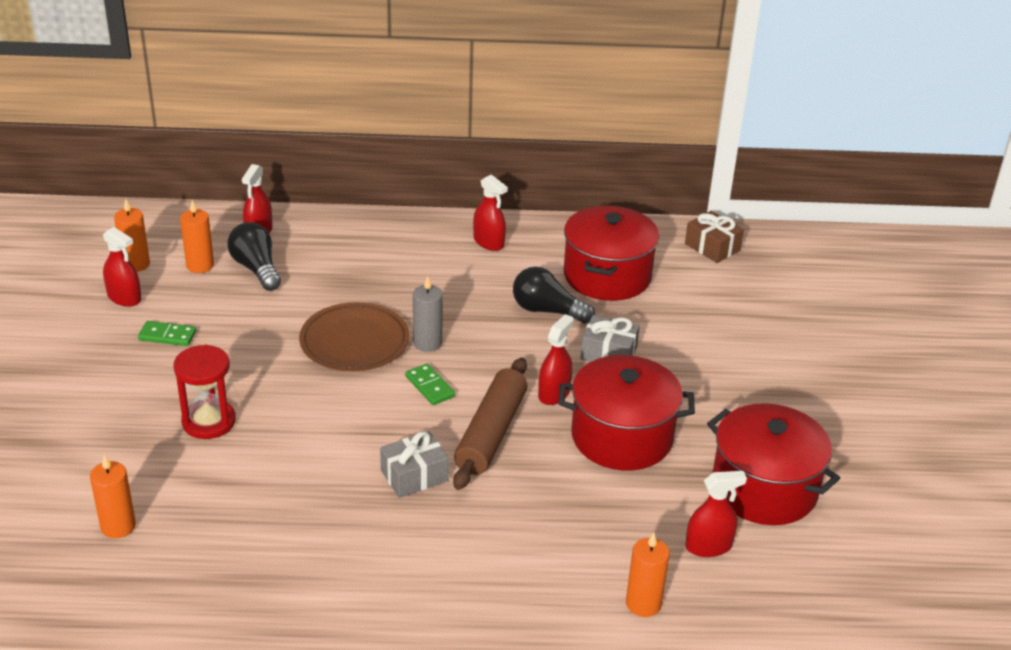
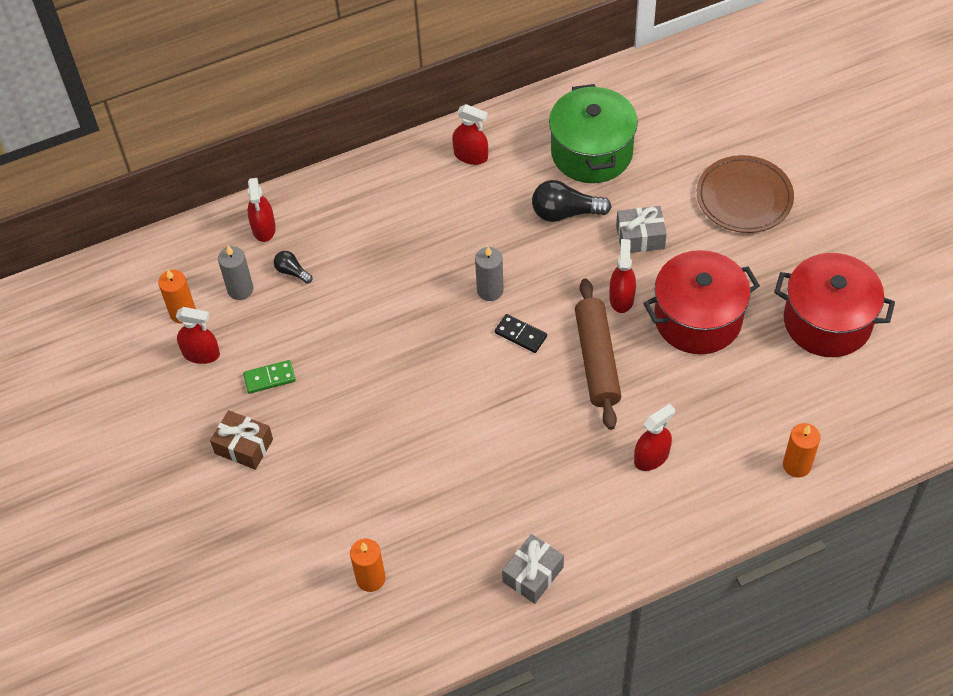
camera: 20 degrees left, 20 degrees up
red hourglass [173,345,236,439] -> none
orange candle [180,200,214,273] -> grey candle [218,246,253,300]
black light bulb [227,222,281,291] -> black light bulb [274,251,312,284], size x0.55
brown plate [299,302,410,372] -> brown plate moved to [697,155,794,233]
grey gift [380,431,449,498] -> grey gift moved to [502,534,564,604]
green domino [405,363,455,405] -> black domino [495,314,547,353]
red pot [564,206,659,301] -> green pot [549,84,638,183]
brown gift [685,211,744,263] -> brown gift moved to [210,410,273,470]
red spray bottle [685,471,747,557] -> red spray bottle moved to [634,404,675,471]

